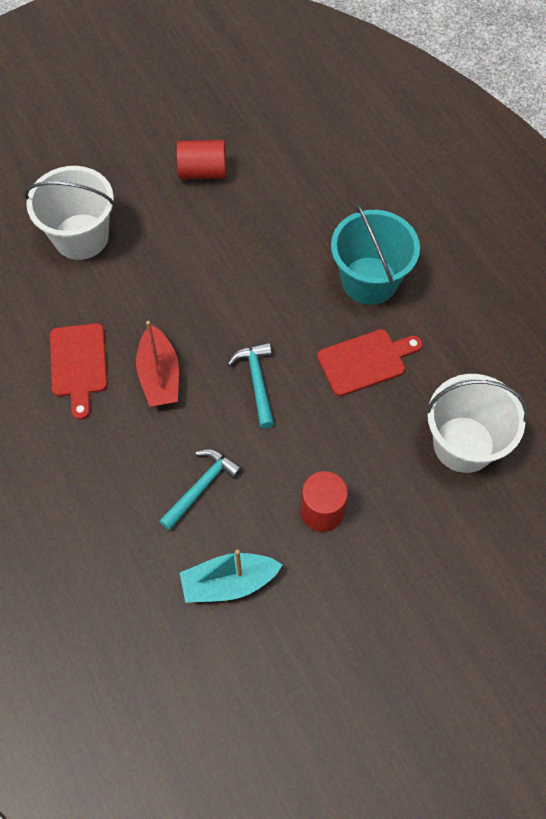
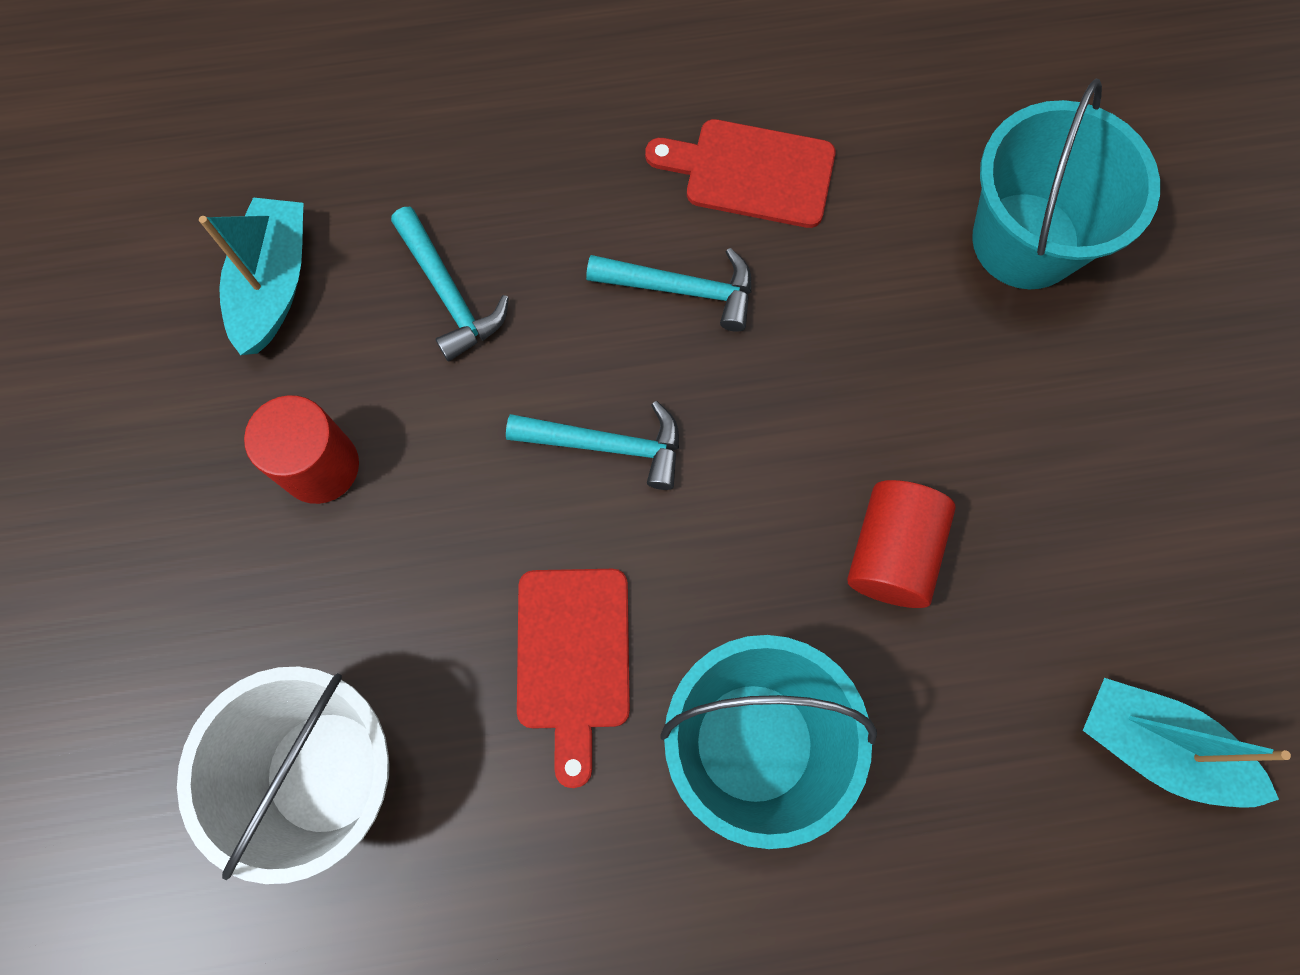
camera: 110 degrees right, 10 degrees up
white bucket [24,166,115,260] -> turquoise bucket [972,79,1160,289]
red boat [136,321,179,407] -> turquoise hammer [586,248,751,332]
red cylinder [176,140,226,179] -> red cylinder moved to [847,480,956,608]
none -> turquoise boat [1083,678,1291,808]

